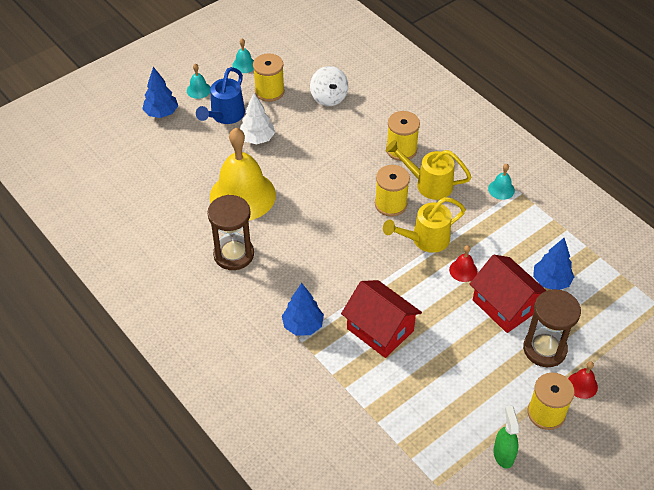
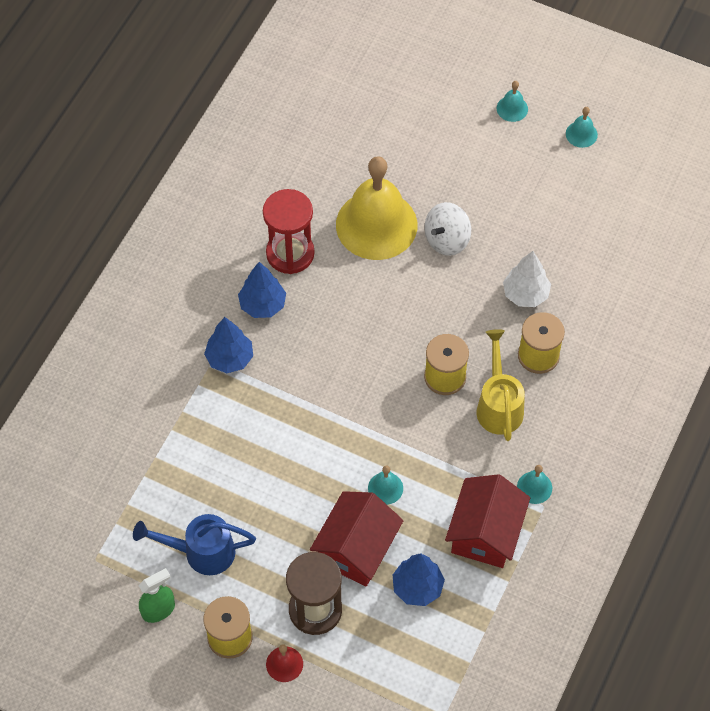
camera: 65 degrees right, 10 degrees up
blue tree [142,67,178,118] -> blue tree moved to [238,262,286,318]
blue watering can [196,67,245,124] -> blue watering can moved to [133,514,256,575]
brown hourglass [207,195,254,270] -> red hourglass [263,189,315,274]
white tree [240,93,275,144] -> white tree moved to [503,251,551,307]
yellow spool [253,53,285,102] -> none
white spinning top [310,66,348,106] -> white spinning top moved to [424,202,471,256]
red house [341,280,422,358] -> red house moved to [445,474,530,568]
yellow watering can [383,197,466,253] -> none
red bell [449,245,477,282] -> turquoise bell [368,466,403,505]

